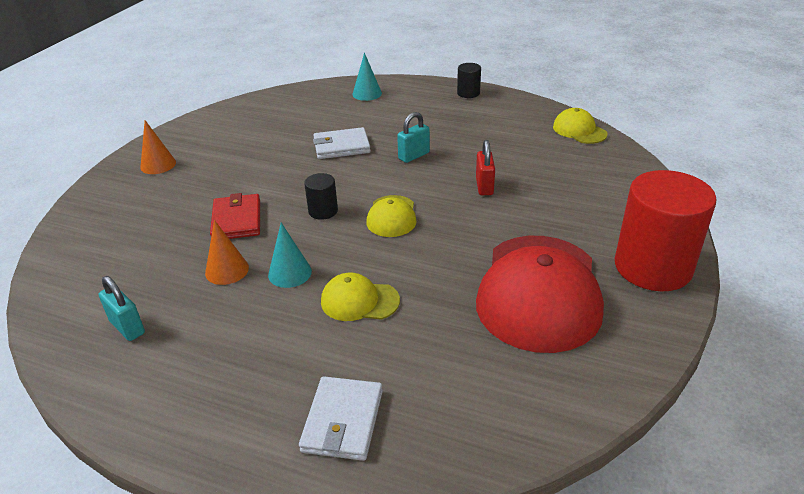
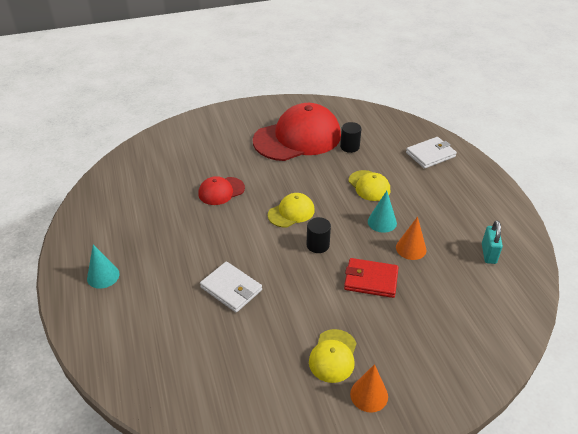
camera: 130 degrees left, 5 degrees up
red wallet [210,193,260,239] -> red wallet turned 60 degrees clockwise [344,258,399,298]
turquoise cone [352,53,382,101] -> turquoise cone moved to [87,244,120,289]
turquoise padlock [397,112,430,163] -> none
black cylinder [457,63,481,98] -> black cylinder moved to [340,122,361,153]
red padlock [476,140,495,195] -> red cap [198,176,245,205]
yellow cap [553,108,608,144] -> yellow cap moved to [309,329,357,383]
red cylinder [615,170,717,291] -> none

